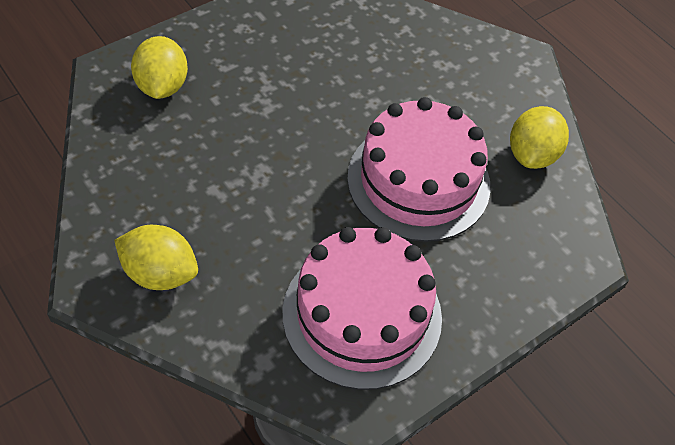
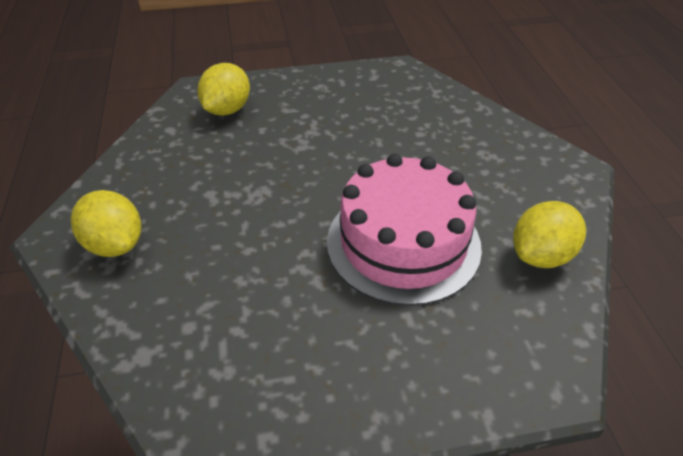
camera: 30 degrees right, 10 degrees down
pink cake [283,227,442,390] -> none

